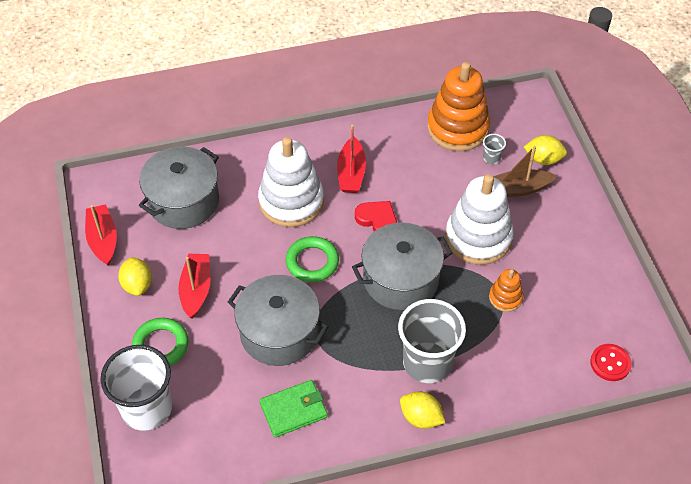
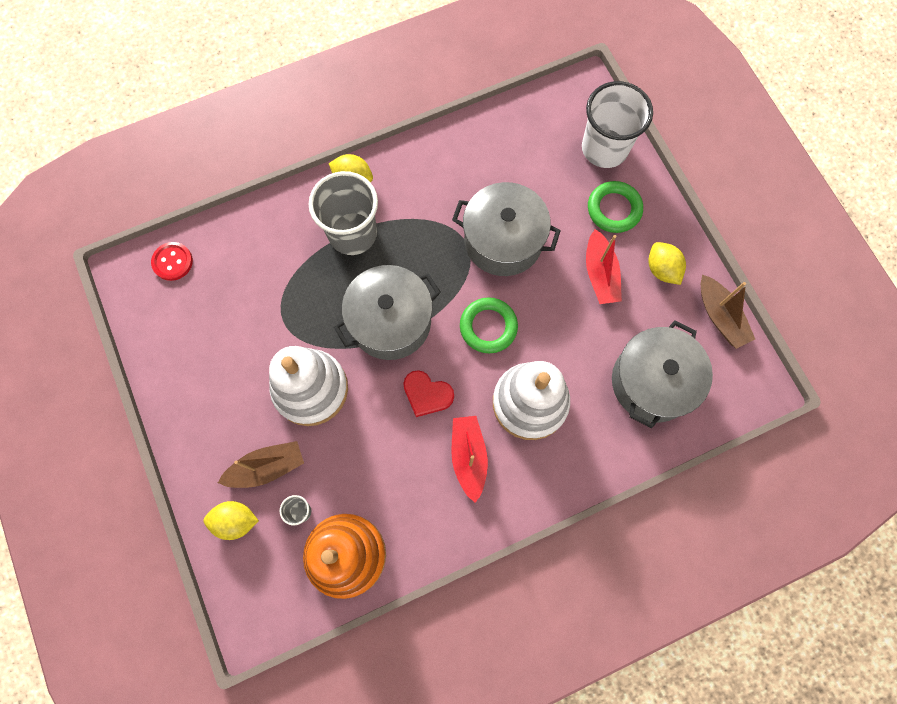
camera: 170 degrees right, 20 degrees up
red boat [85,204,117,266] -> brown boat [701,275,755,349]
green wallet [259,380,328,438] -> none
orange stacking toy [489,269,523,312] -> none

